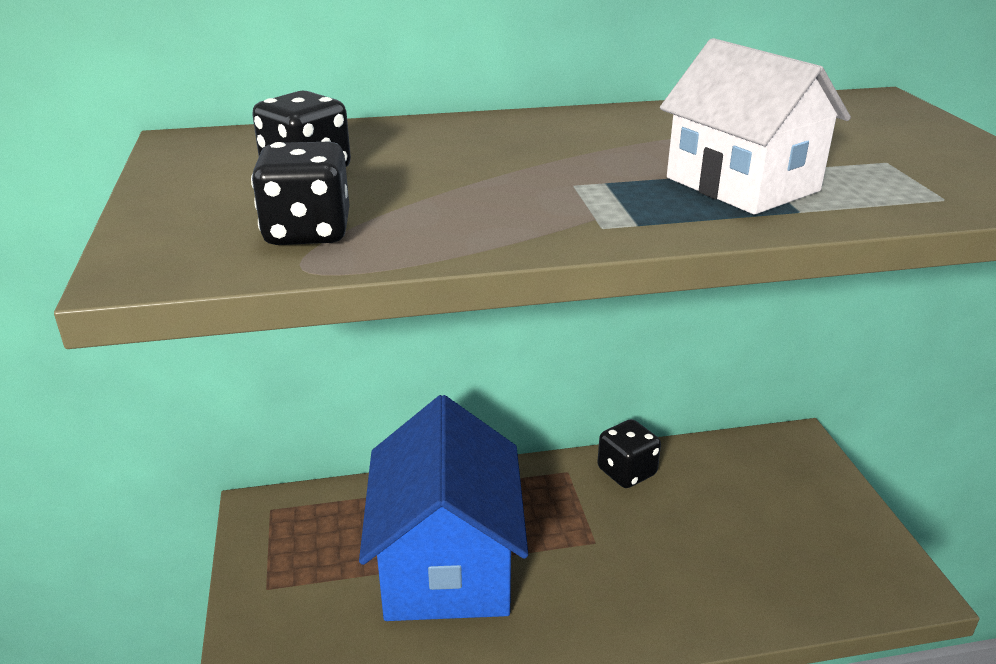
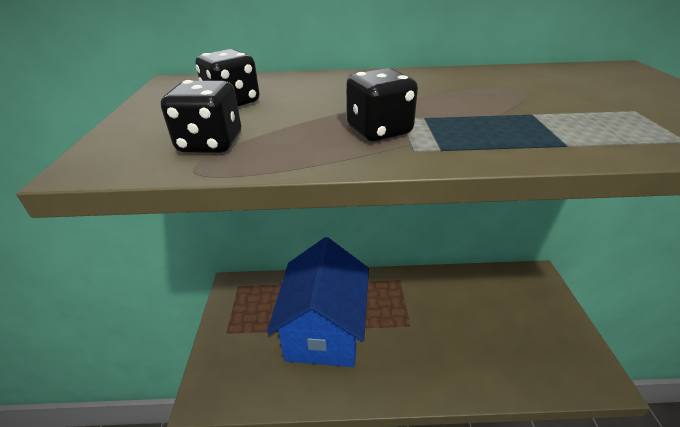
camera: 10 degrees right, 5 degrees up
black dice [597,419,661,488] -> black dice moved to [346,68,418,141]
white house [660,38,851,215] -> none

